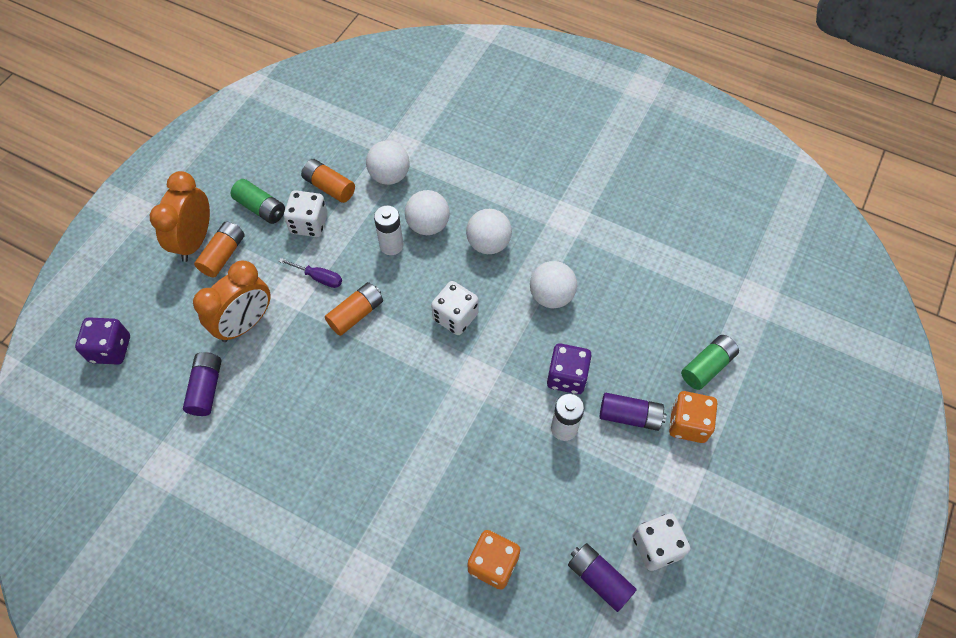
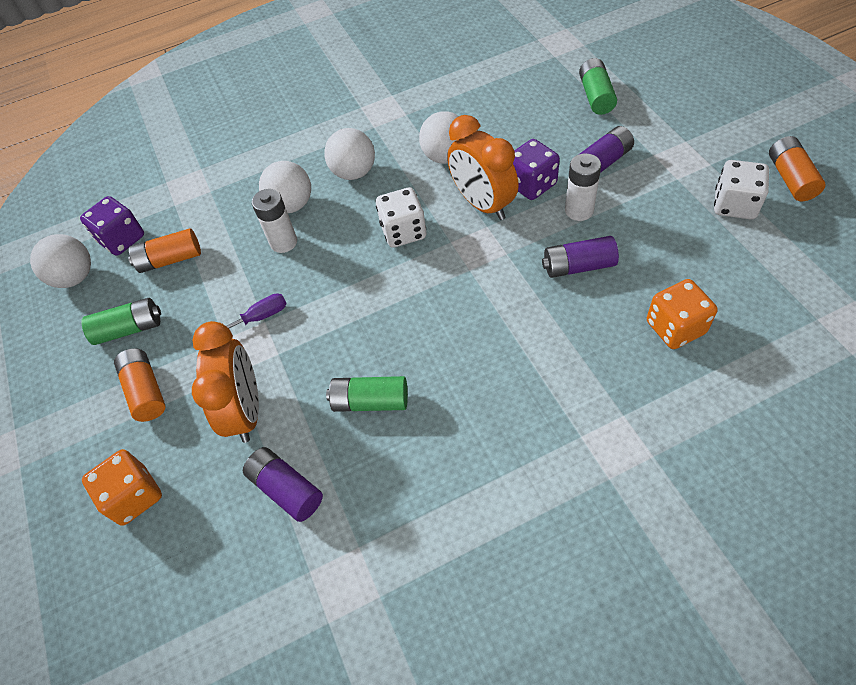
camera: 45 degrees left, 5 degrees down
purple dice [75,317,130,365] -> purple dice moved to [80,196,144,256]
orange clock [150,171,210,262] -> orange clock moved to [447,115,519,220]
white dice [284,190,328,237] -> none
orange battery [325,282,383,336] -> orange battery moved to [769,136,826,201]
white ball [366,141,410,185] -> white ball moved to [30,234,91,288]
purple battery [568,543,637,612] -> purple battery moved to [542,236,619,278]
orange dice [669,391,717,443] -> orange dice moved to [82,449,162,526]
none -> green battery [326,376,408,412]

